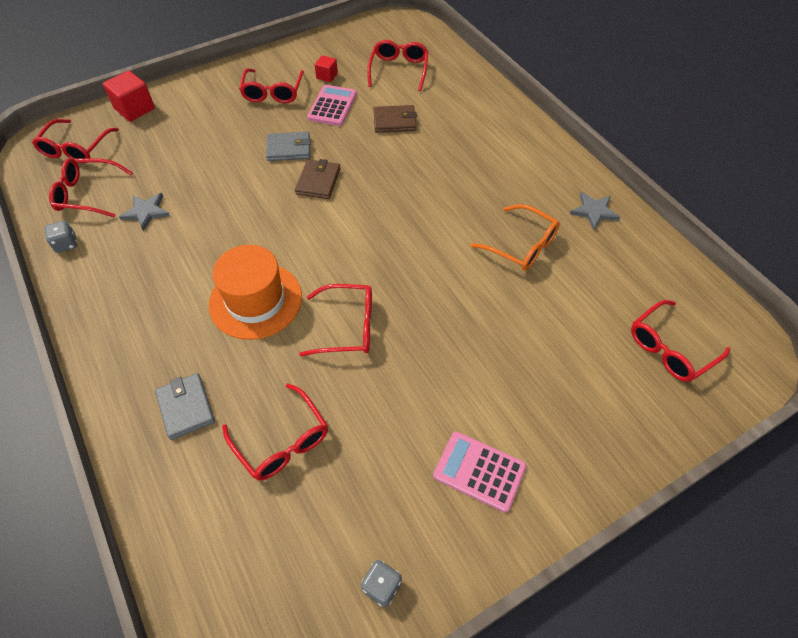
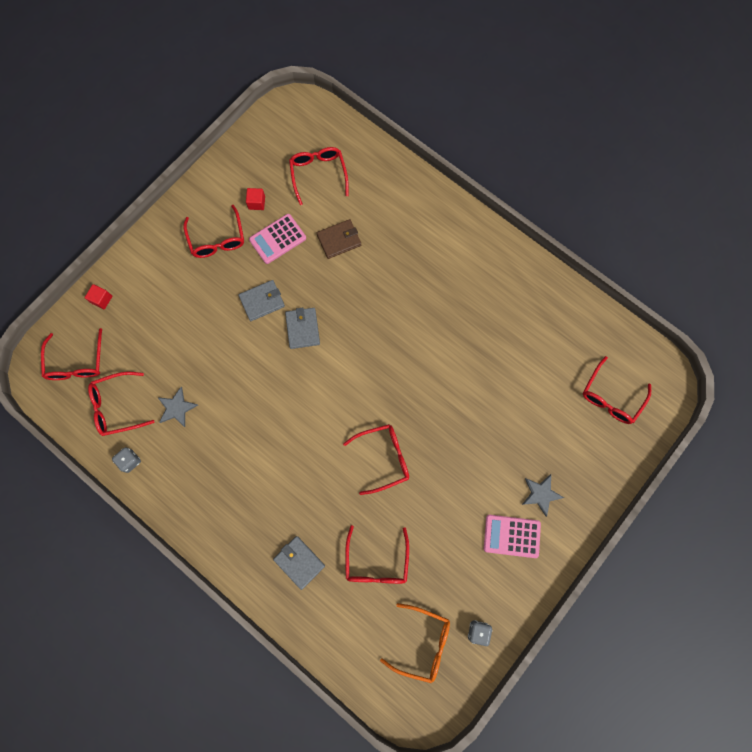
camera: 20 degrees left, 20 degrees up
red cube [103,70,155,122] -> red cube [85,284,112,309], size x0.57
orange hat [209,245,302,340] -> none
red glasses [222,383,328,481] -> red glasses turned 60 degrees clockwise [345,525,409,584]
brown wallet [295,159,341,199] -> grey wallet [285,308,320,349]
pink calculator [307,85,357,126] -> pink calculator turned 120 degrees counterclockwise [249,214,306,264]
orange glasses [471,204,560,271] -> orange glasses moved to [380,603,450,683]
grey star [570,192,621,230] -> grey star moved to [522,474,564,517]

